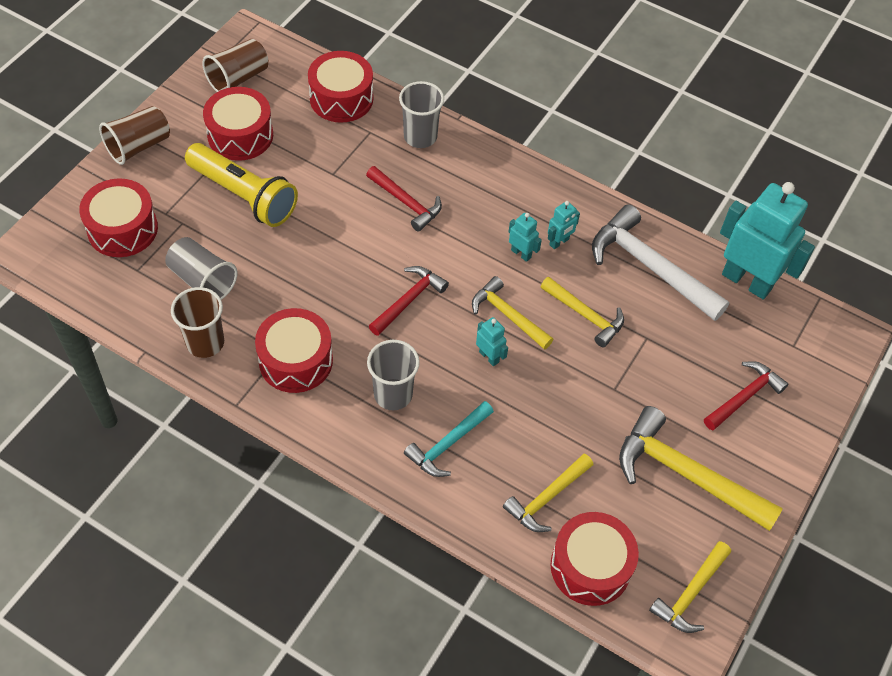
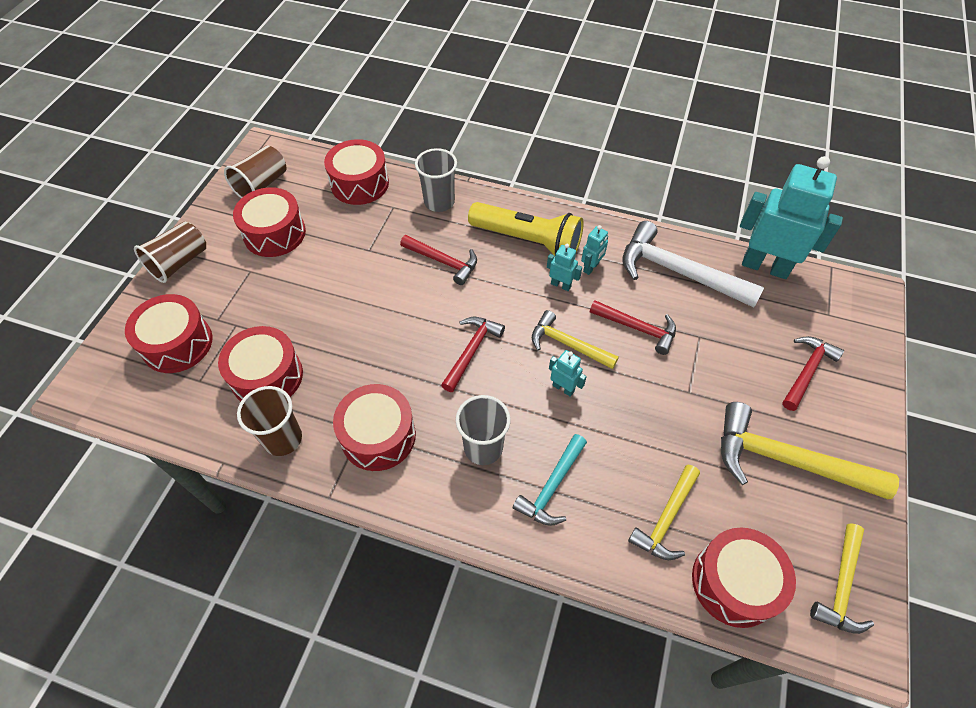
camera: 10 degrees left, 0 degrees up
grey cup [165,237,237,300] -> red drum [218,326,303,401]
yellow flashlight [185,143,298,227] -> yellow flashlight moved to [468,202,584,256]
yellow hammer [541,277,624,348] -> red hammer [590,300,676,355]

